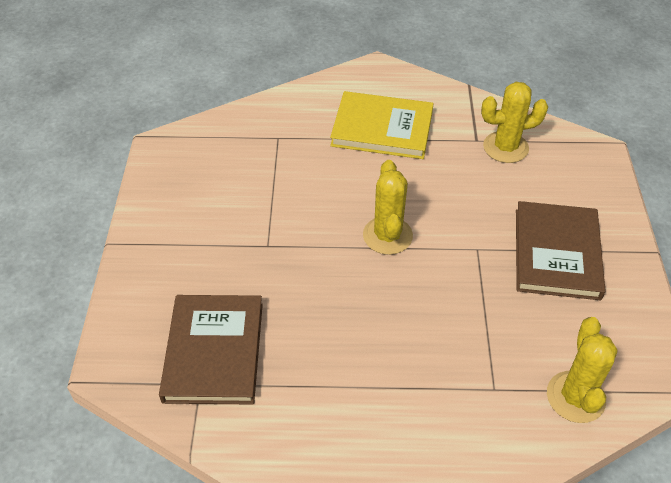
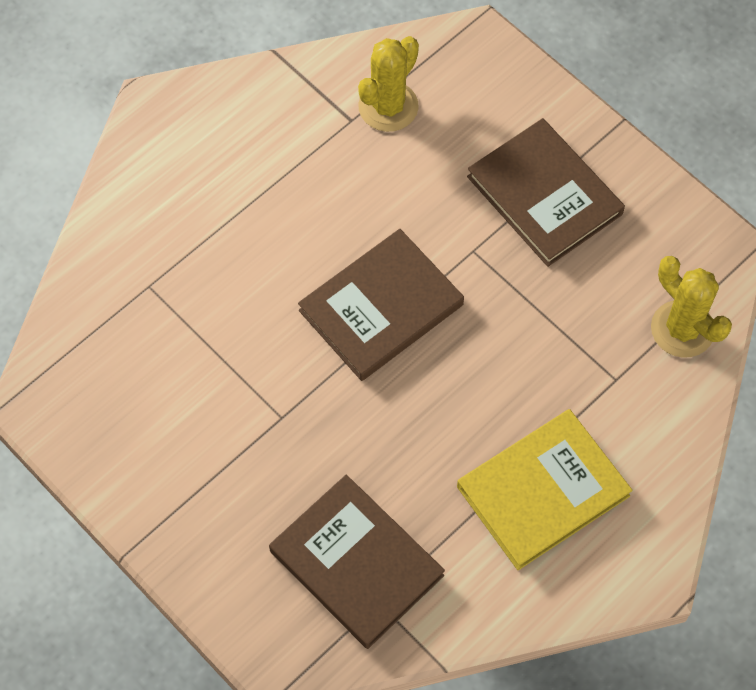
camera: 45 degrees left, 15 degrees up
yellow book [330,91,433,159] -> yellow book moved to [457,409,632,570]
yellow cactus [363,160,413,255] -> brown book [298,229,464,381]

